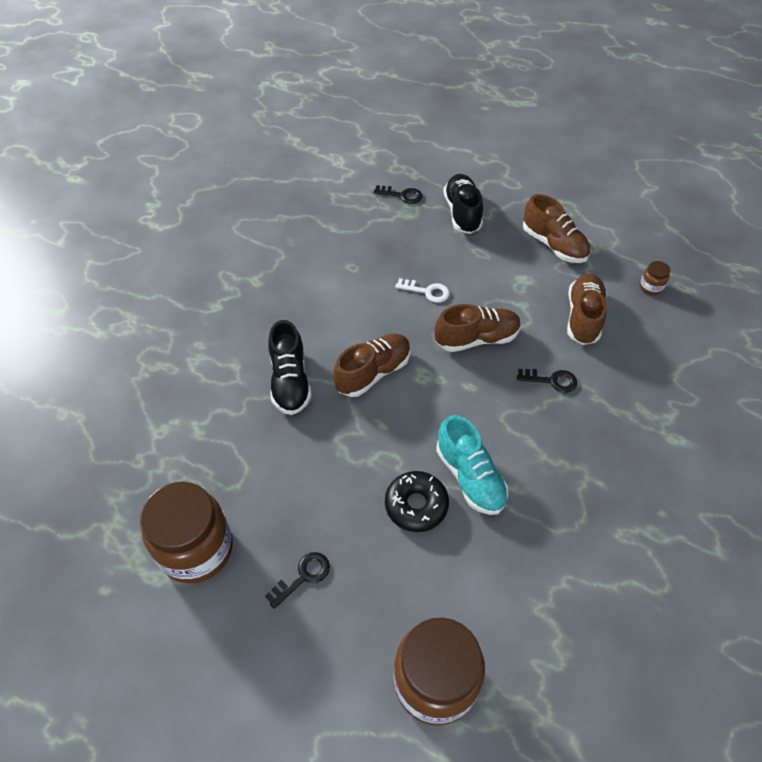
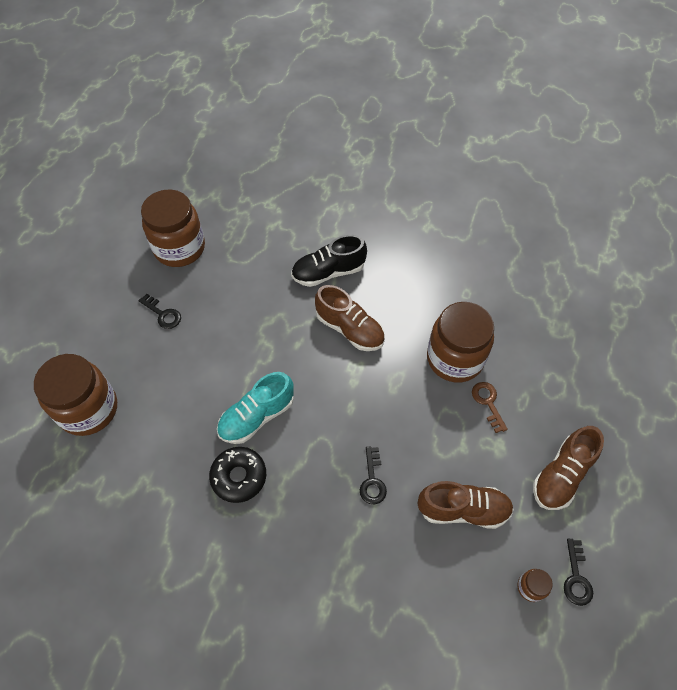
camera: 80 degrees right, 5 degrees up
black key [373,185,423,204] -> black key moved to [564,539,593,606]
black donut [385,471,449,532] -> black donut moved to [209,447,266,503]
white key [395,278,450,303] -> brown jar [427,302,494,383]
brown shoe [435,304,521,352] -> none
black shoe [444,174,483,234] -> none
none -> brown key [472,382,508,433]

